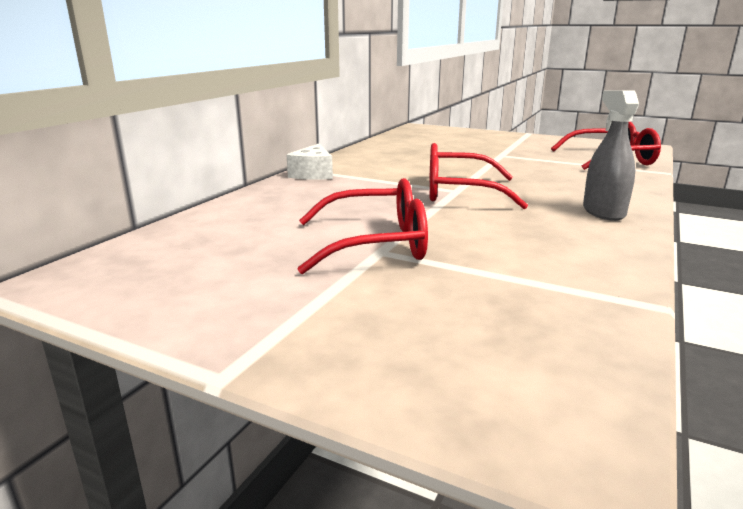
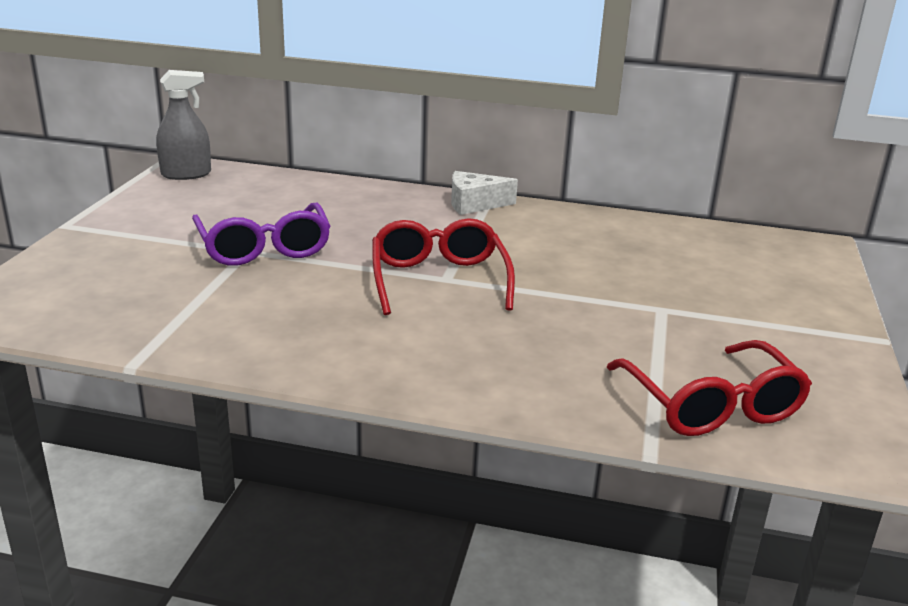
camera: 75 degrees right, 5 degrees up
red glasses [298,178,428,274] -> purple glasses [192,202,330,266]
grey spray bottle [583,91,639,221] -> grey spray bottle moved to [156,70,211,180]

